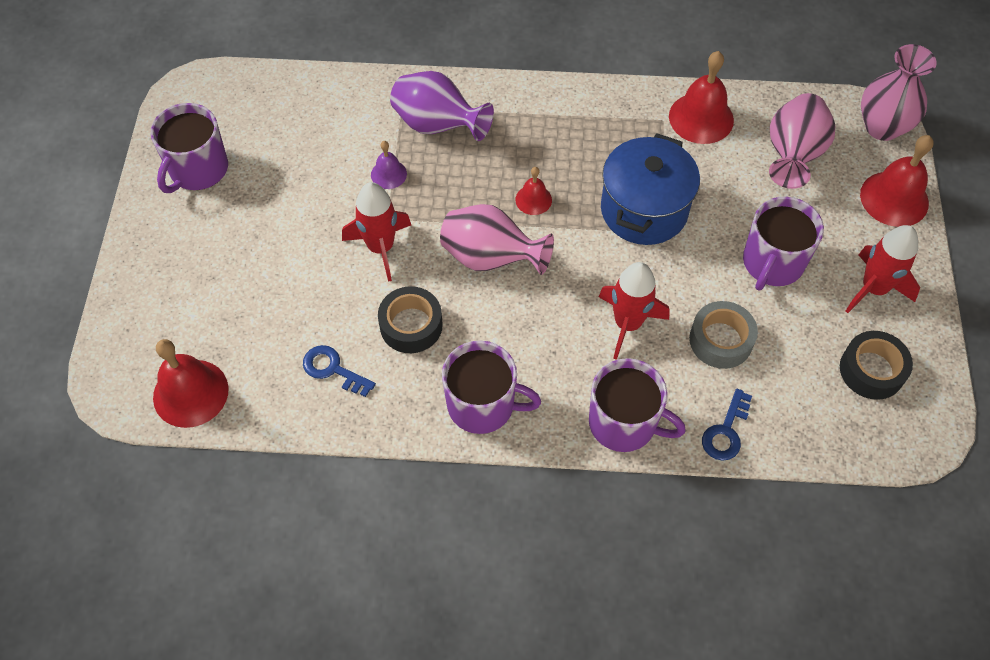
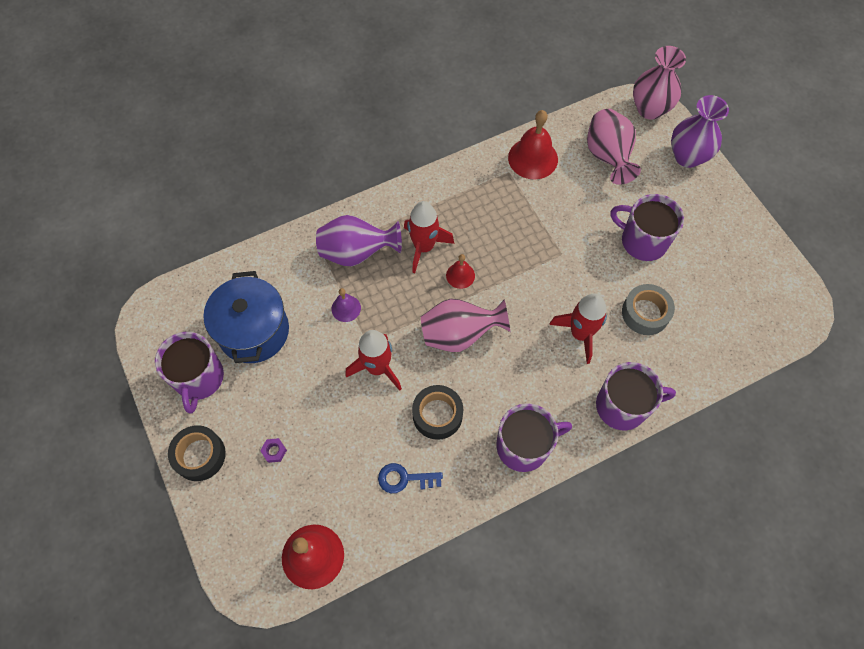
camera: 30 degrees left, 5 degrees up
blue pot [601,133,700,245] -> blue pot moved to [203,271,289,363]
blue key [702,389,752,461] -> none
purple mug [743,196,824,290] -> purple mug turned 120 degrees clockwise [611,194,684,261]
black tape [840,331,913,400] -> black tape moved to [168,425,226,481]
red rocket [846,225,920,313] -> red rocket moved to [404,201,454,273]
red bell [860,135,934,227] -> purple vase [671,95,729,168]
none -> purple nut [260,438,287,463]

